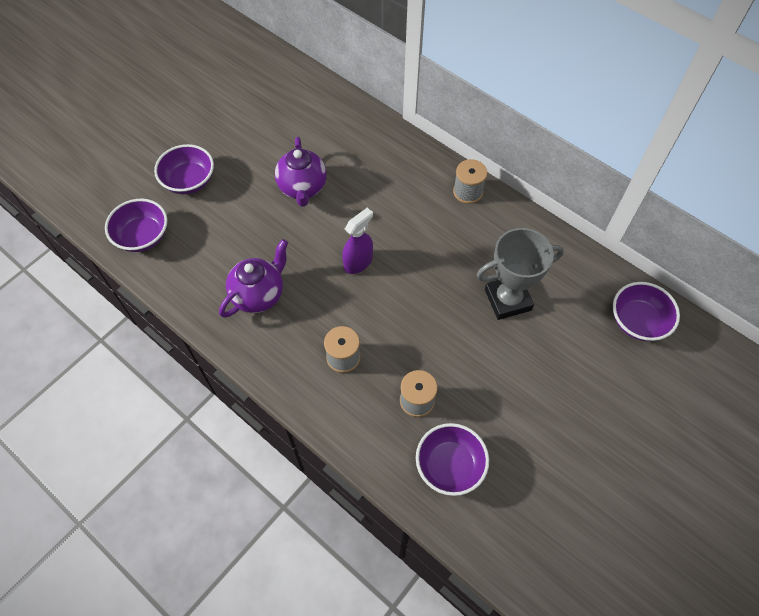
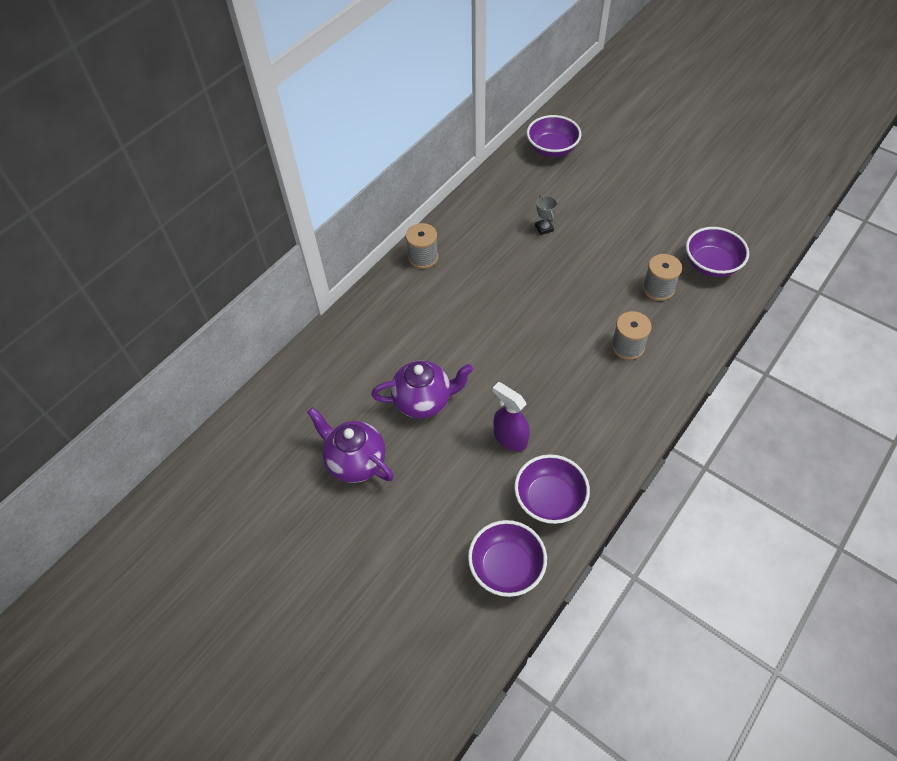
camera: 90 degrees left, 5 degrees down
purple bowl [154,144,214,194] -> purple bowl moved to [514,454,590,524]
purple teapot [219,239,288,318] -> purple teapot moved to [307,407,394,483]
purple spray bottle [342,208,373,274] -> purple spray bottle moved to [493,382,530,451]
grey trophy [477,228,564,320] -> grey trophy [535,195,558,235], size x0.43

